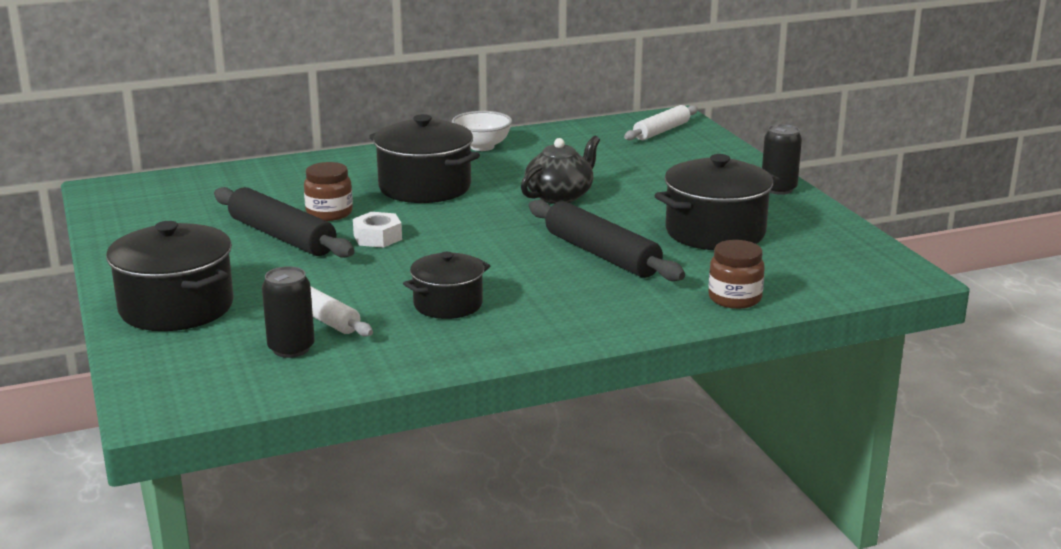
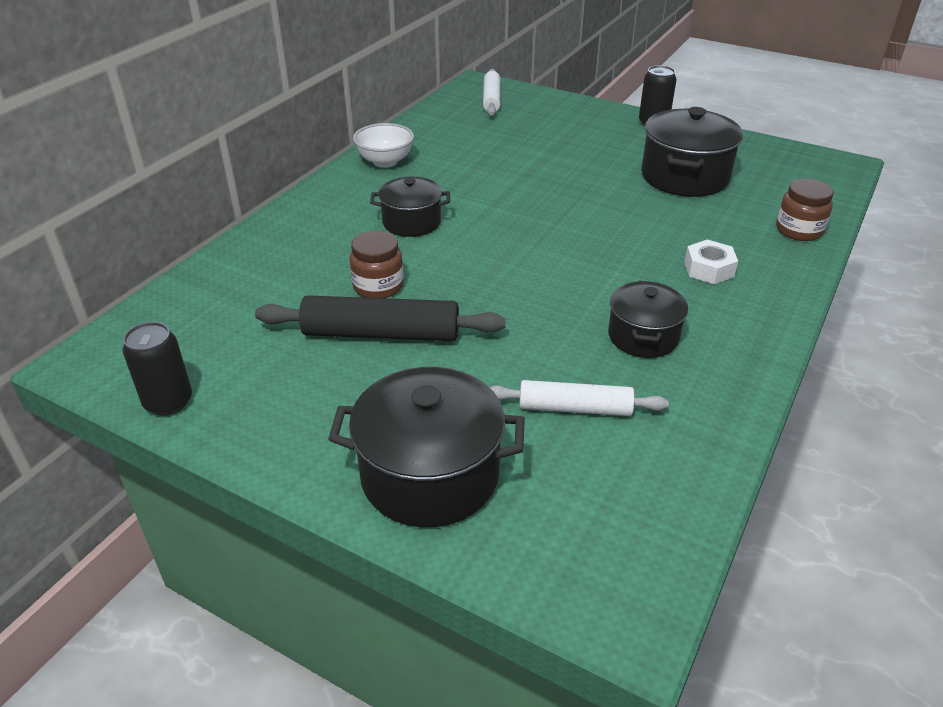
camera: 40 degrees left, 15 degrees up
black can [262,266,315,358] -> black can moved to [123,322,192,416]
white nut [353,212,402,248] -> white nut moved to [684,239,738,284]
black pot [369,114,480,203] -> black pot [370,177,450,237], size x0.62
black teapot [521,135,600,204] -> none
black rolling pin [529,200,685,281] -> none

